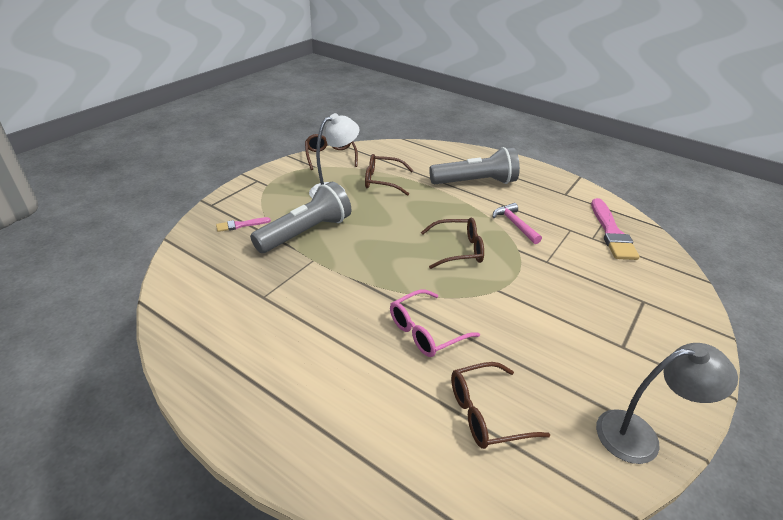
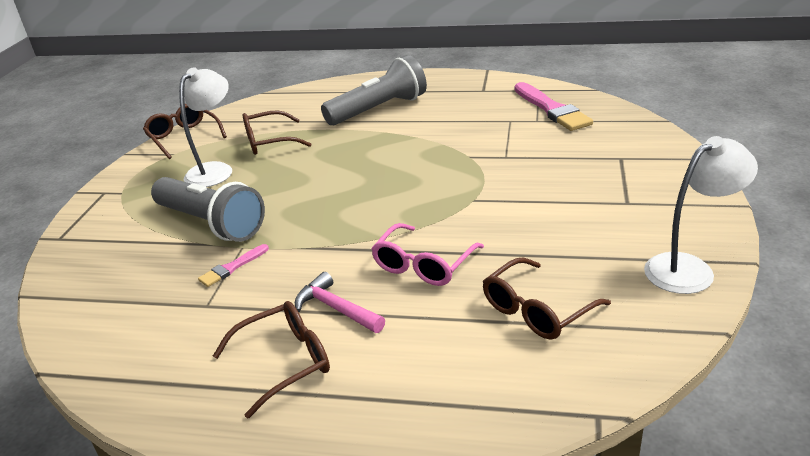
camera: 20 degrees left, 5 degrees down
pink brush [216,217,271,232] -> pink brush moved to [198,244,269,287]
grey flashlight [250,182,351,253] -> grey flashlight turned 105 degrees clockwise [151,177,265,242]
brown glasses [421,218,484,269] -> brown glasses moved to [213,301,330,419]
pink hammer [493,203,542,244] -> pink hammer moved to [295,272,385,333]
grey lamp [596,343,738,464] -> white lamp [644,136,758,294]

